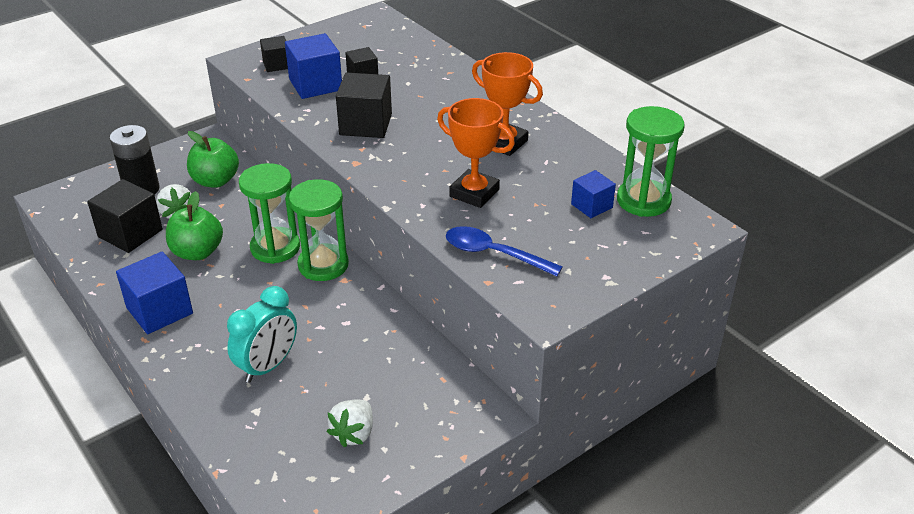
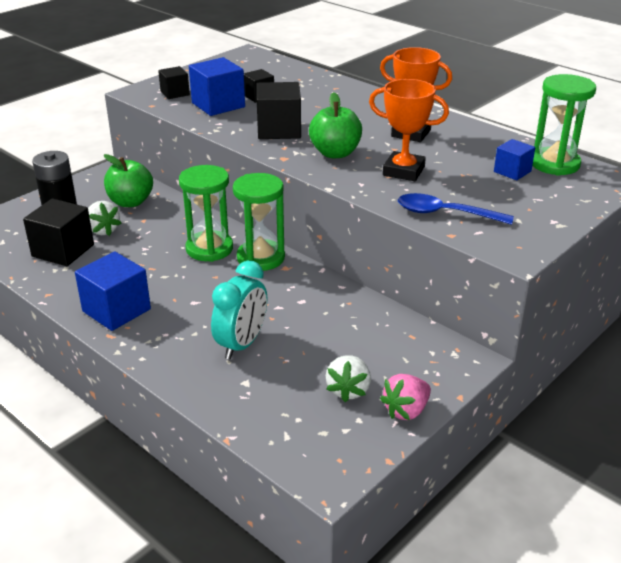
camera: 10 degrees left, 5 degrees down
green apple [166,191,223,260] -> green apple moved to [309,92,362,158]
none -> pink strawberry [380,374,431,420]

